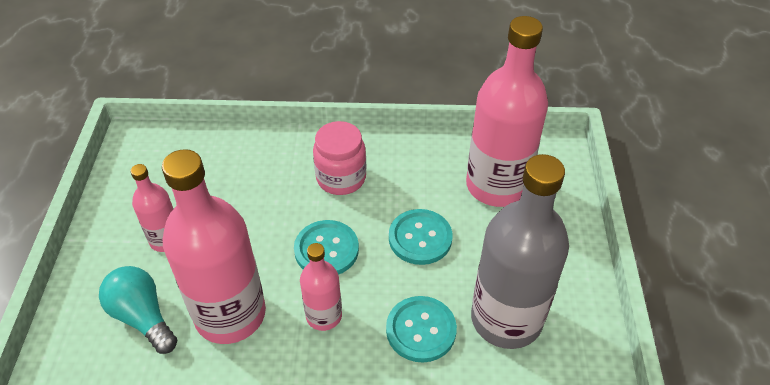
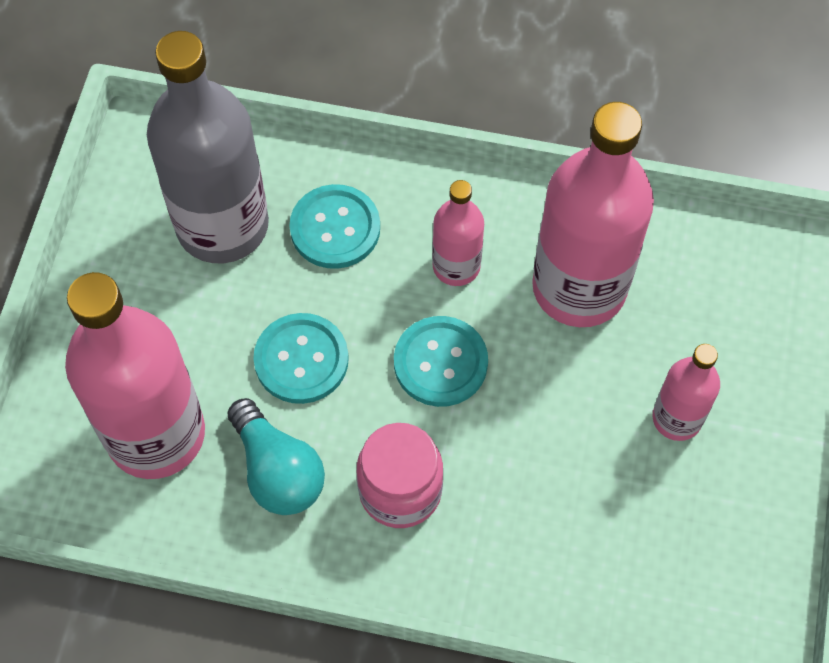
camera: 170 degrees left, 15 degrees up
turquoise light bulb [99,266,177,354] -> turquoise light bulb moved to [227,398,325,515]

